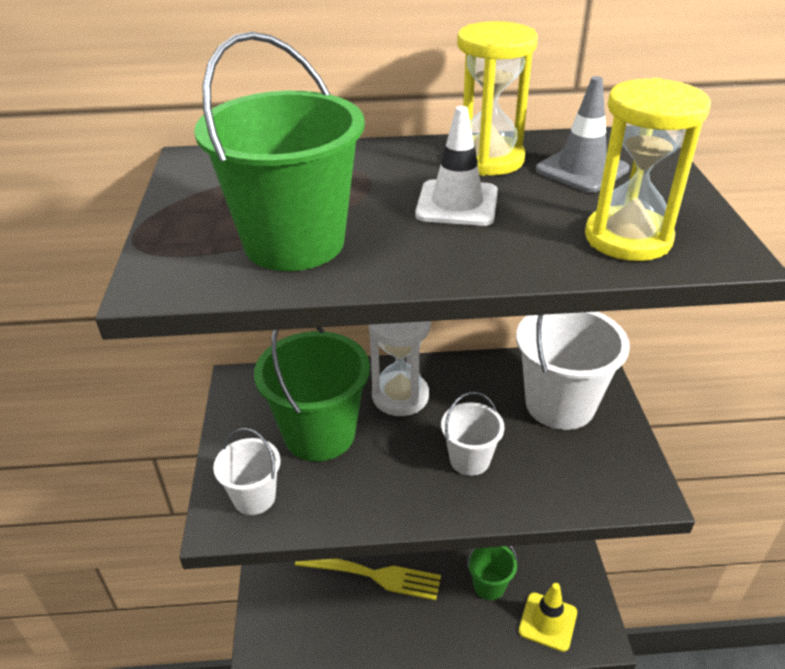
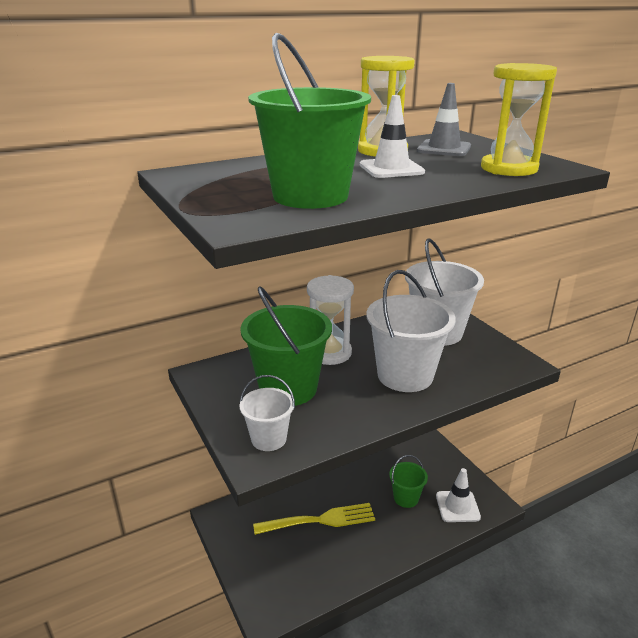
camera: 25 degrees left, 10 degrees down
white bucket [441,392,505,476] -> white bucket [366,270,456,392], size x1.84
yellow traffic cone [519,583,577,652] -> white traffic cone [436,468,481,522]

